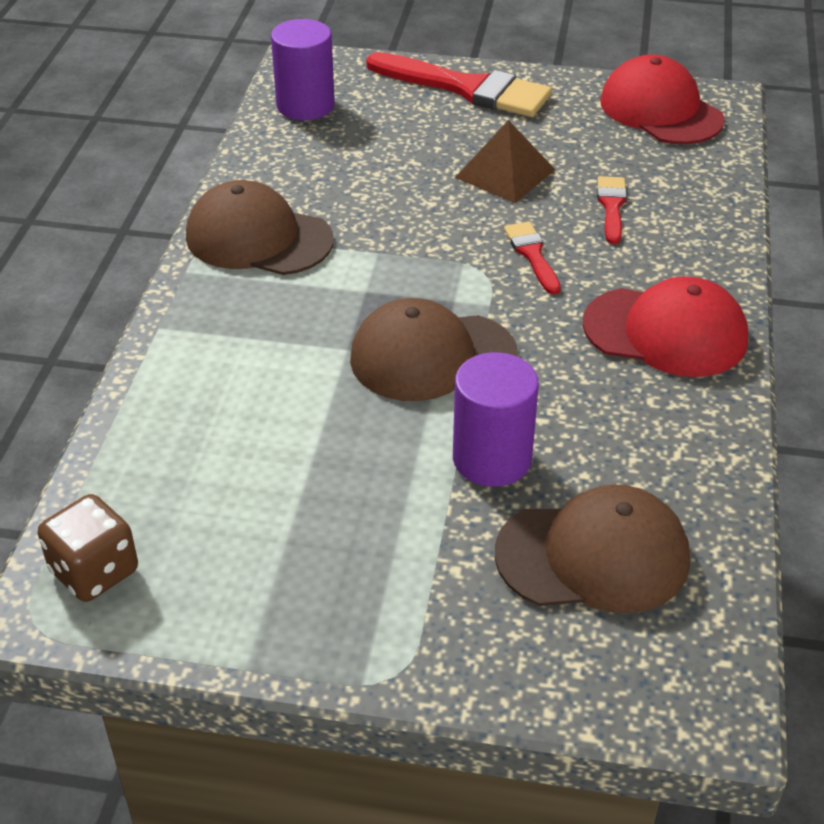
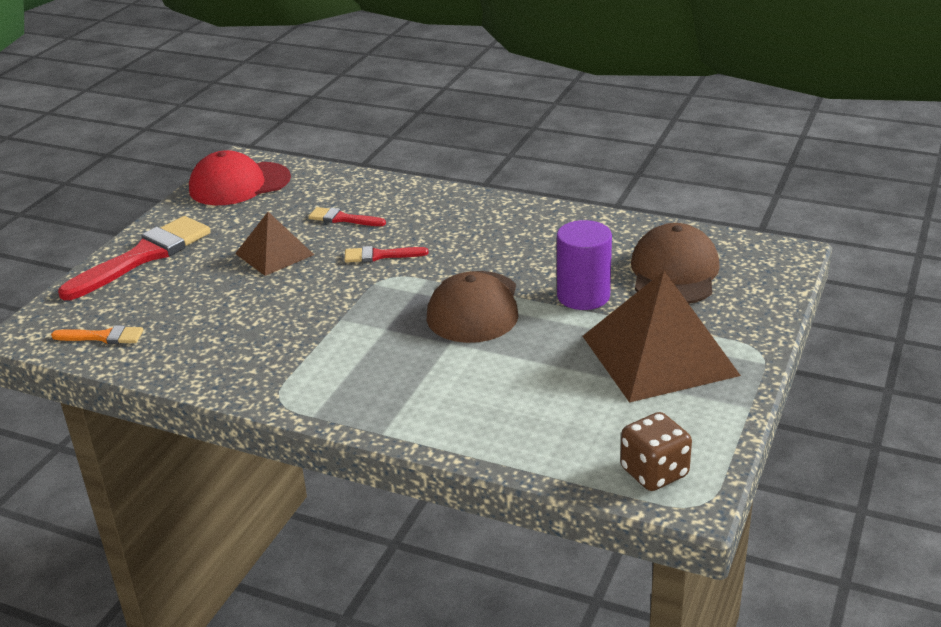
camera: 75 degrees left, 10 degrees down
brown cap [186,180,334,275] -> none
purple cylinder [271,19,335,120] -> orange brush [51,325,143,344]
red cap [583,276,748,377] -> none
none -> brown pyramid [583,271,741,403]

